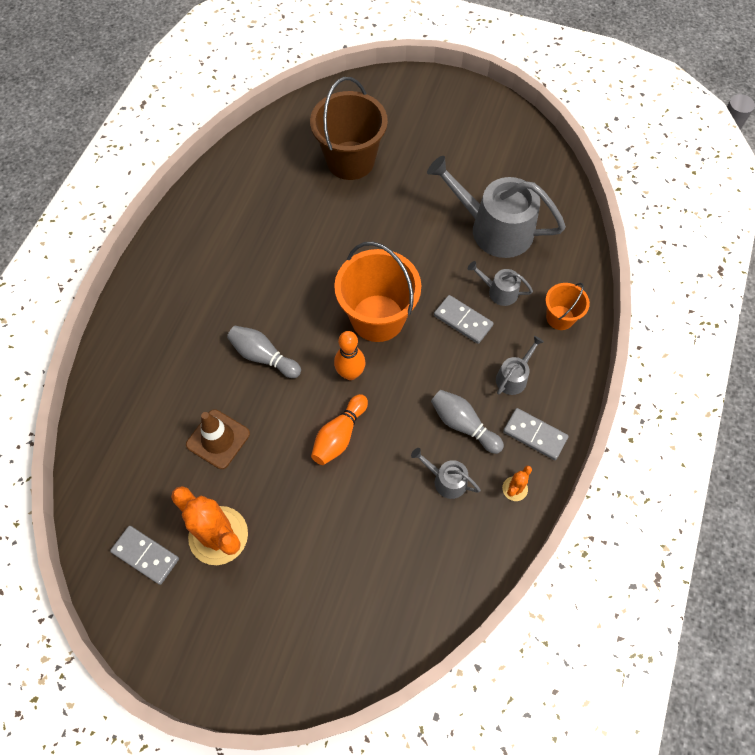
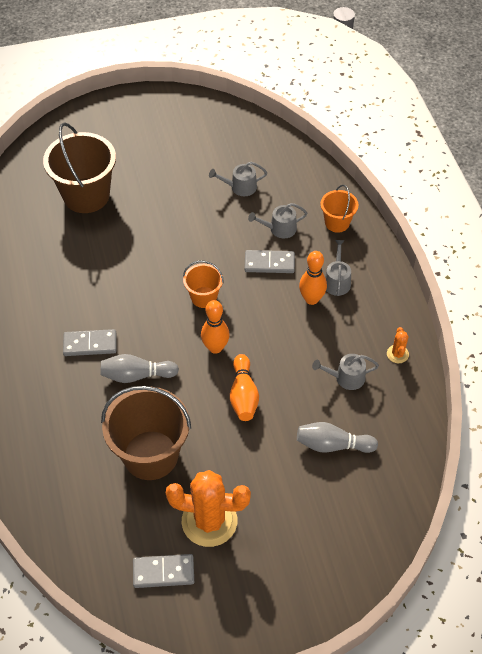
camera: 35 degrees left, 10 degrees down
brown traffic cone [186,409,250,469] -> brown bucket [101,386,191,480]
orange bucket [334,242,421,342] -> orange bucket [183,260,224,308], size x0.52
grey watering can [427,156,566,258] -> grey watering can [209,162,267,196], size x0.46
grey bowling pin [431,390,504,454] -> grey bowling pin moved to [297,422,378,453]
grey domino [503,408,569,460] -> grey domino moved to [63,329,116,356]
none -> orange bowling pin [299,251,327,305]

